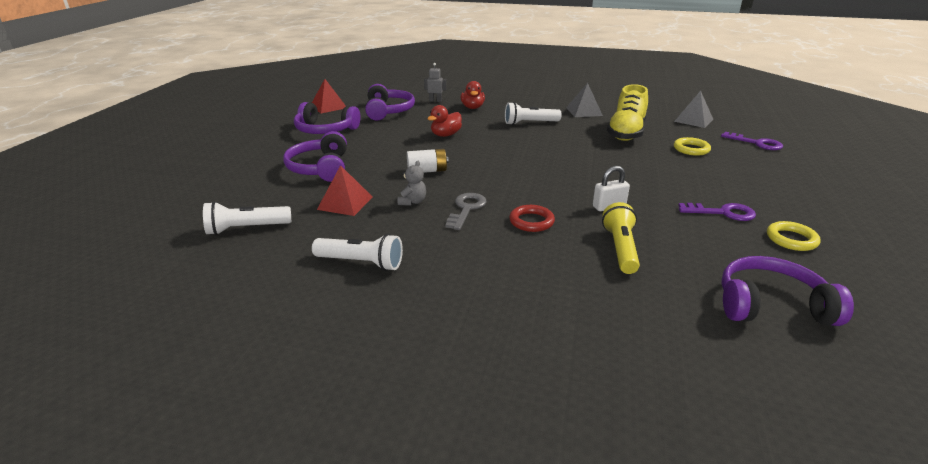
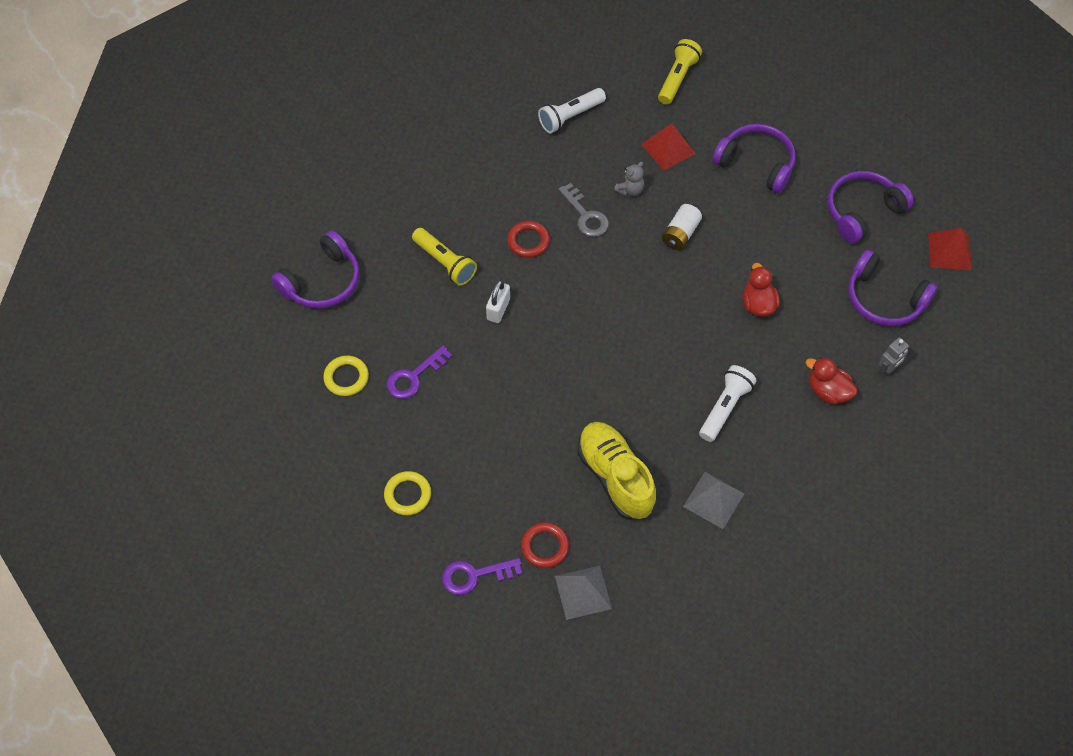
camera: 130 degrees right, 30 degrees up
white flashlight [203,201,291,235] -> yellow flashlight [658,39,702,105]
grey teddy bear [398,161,426,206] -> grey teddy bear turned 105 degrees counterclockwise [614,161,644,196]
yellow ring [674,137,711,156] -> yellow ring moved to [384,471,431,515]
none -> red ring [521,522,569,568]

